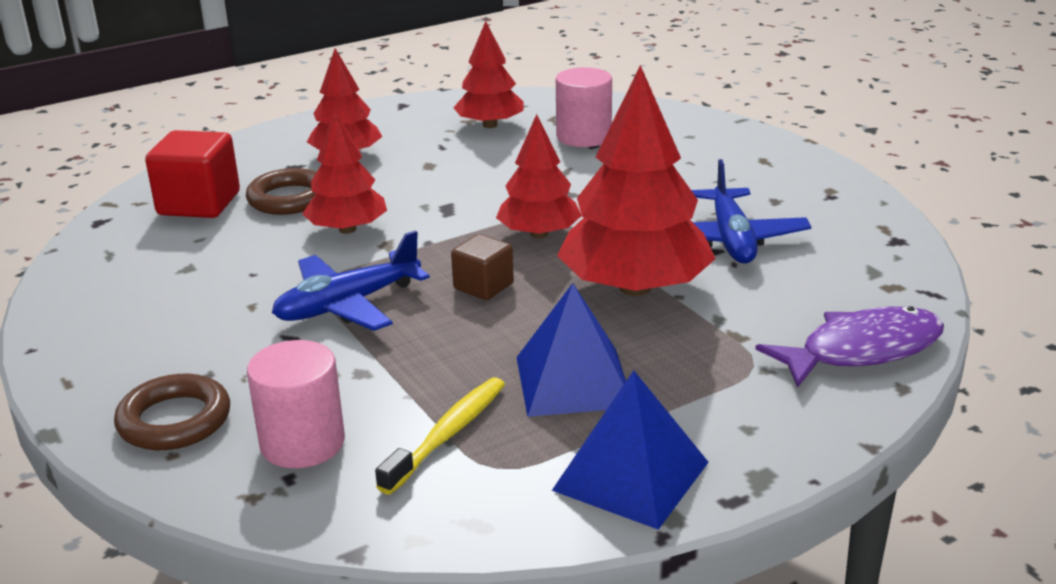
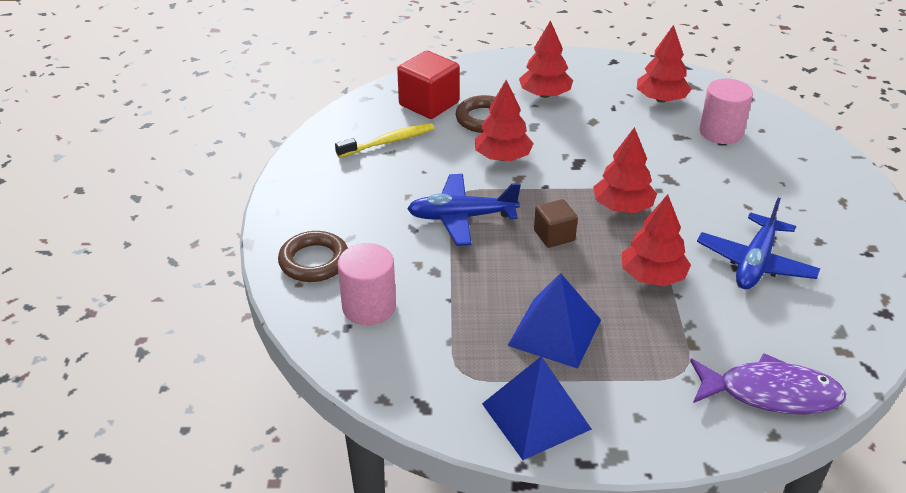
camera: 30 degrees right, 10 degrees up
yellow toothbrush [375,377,505,495] -> yellow toothbrush moved to [335,123,435,158]
red tree [557,65,716,296] -> red tree [622,194,691,286], size x0.60

